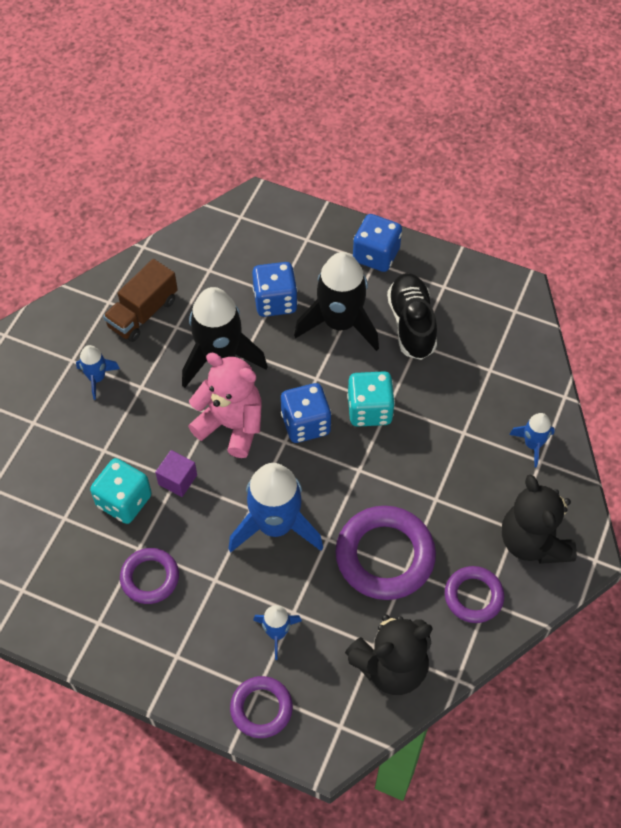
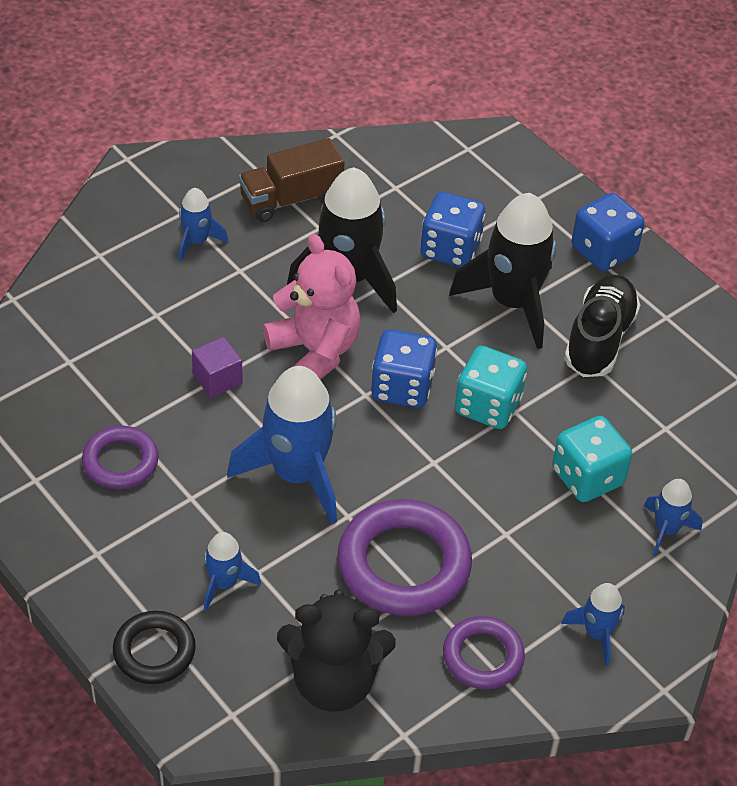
camera: 25 degrees right, 10 degrees down
turquoise dice [90,458,152,524] -> turquoise dice moved to [552,416,632,502]
purple ring [230,676,293,738] -> black ring [113,611,196,684]
black teddy bear [502,474,577,564] -> blue rocket [561,583,625,665]

